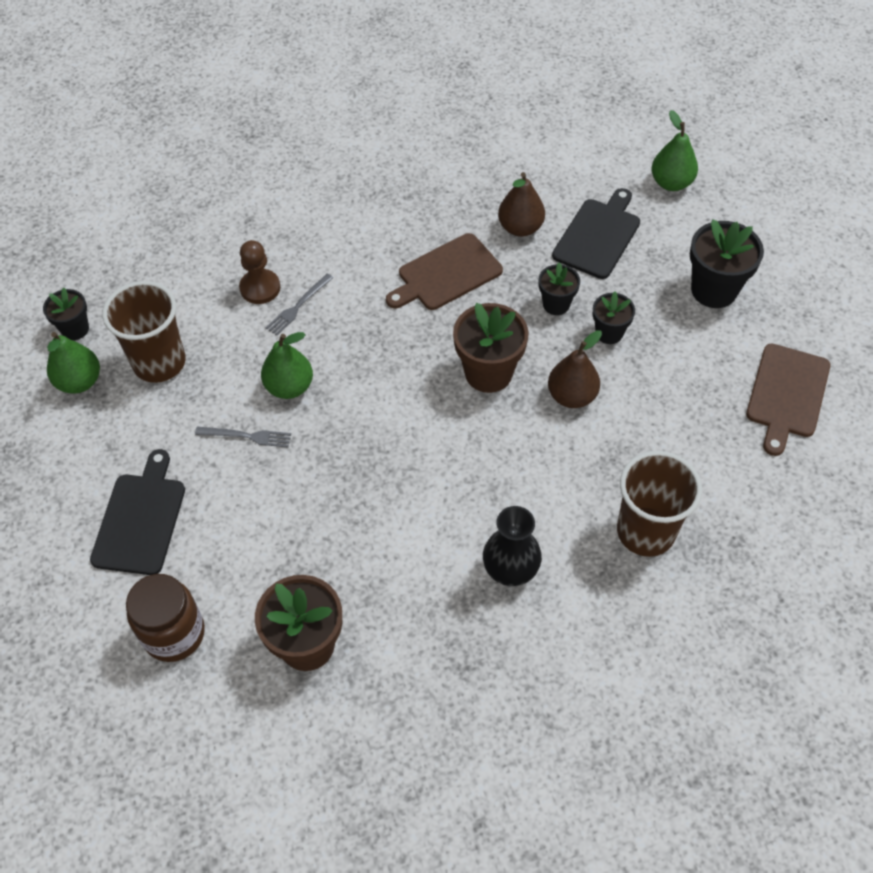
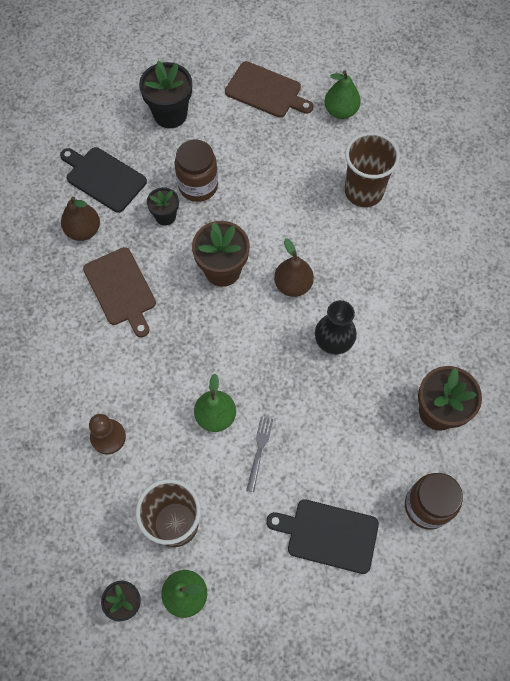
camera: 85 degrees left, 10 degrees up
grey fork [266,274,333,336] -> none
black vase [483,506,542,586] -> black vase moved to [315,300,357,355]
brown pear [548,330,602,408] -> brown pear moved to [274,238,314,297]
black flower pot [592,291,635,344] -> brown jar [175,140,218,202]
green pear [652,110,698,191] -> green pear moved to [325,71,361,119]

